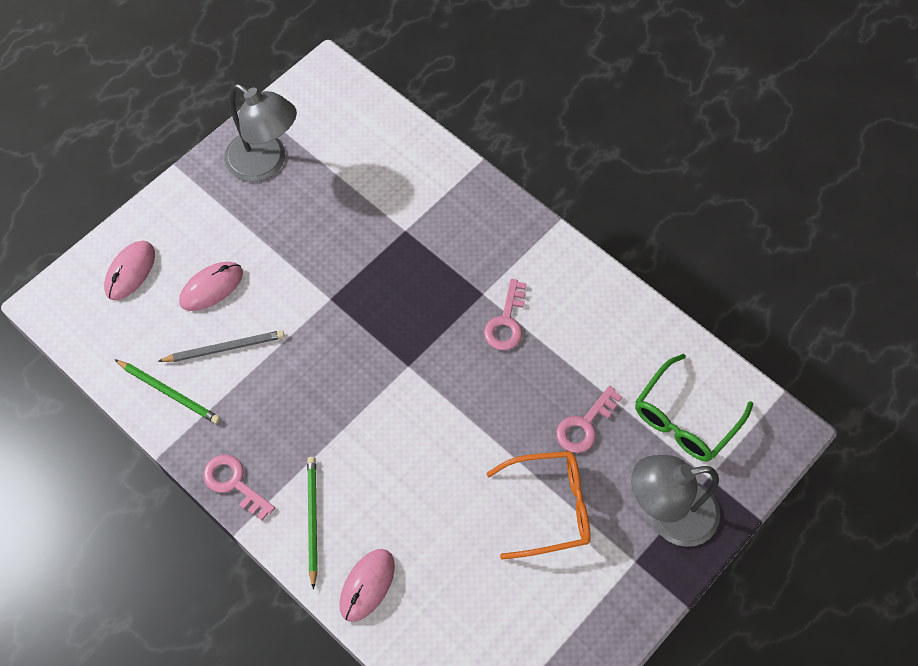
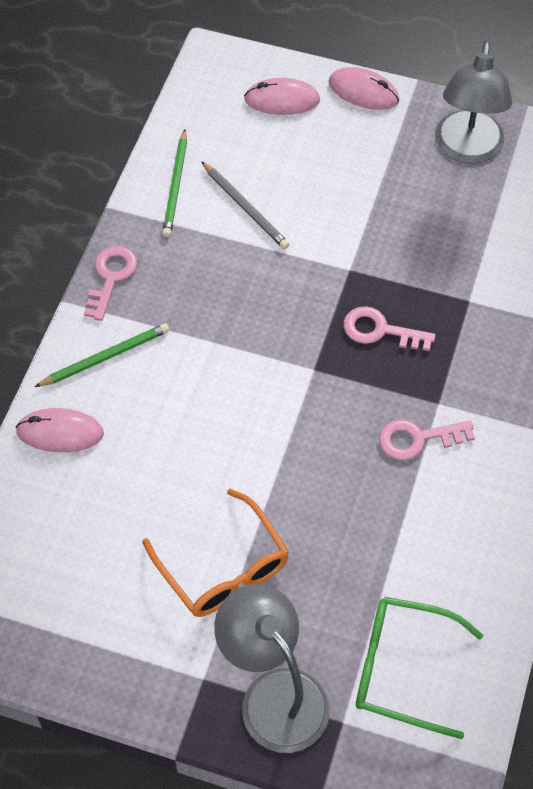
camera: 65 degrees right, 5 degrees down
pink mouse [179,262,243,311] -> pink mouse moved to [328,67,399,110]
pink key [556,386,622,453] -> pink key moved to [343,306,436,351]

